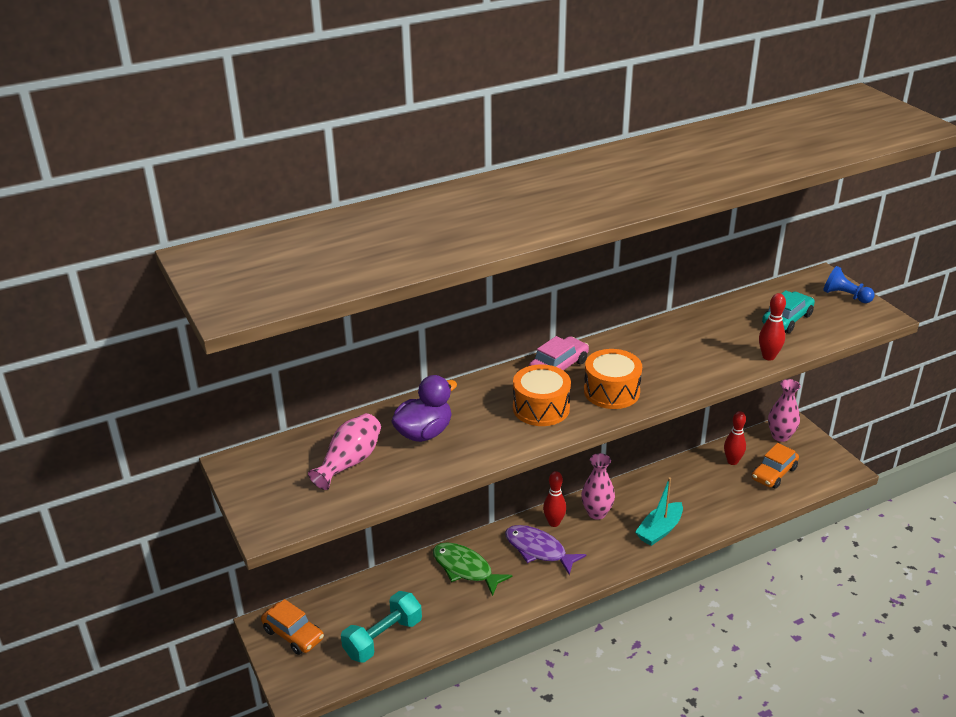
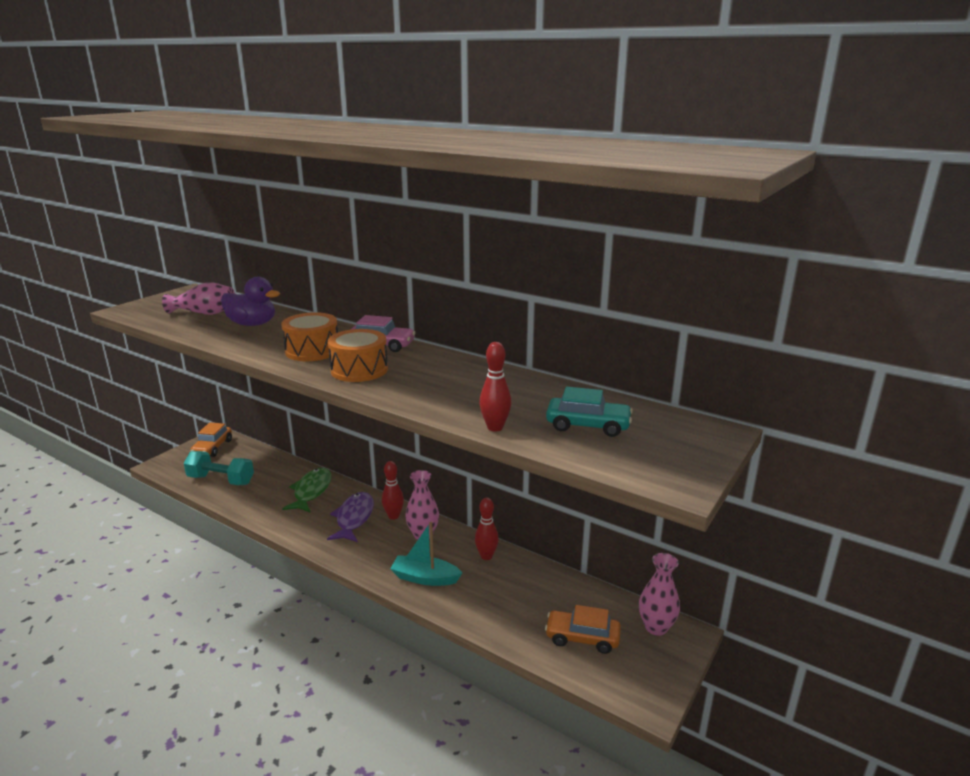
camera: 60 degrees right, 10 degrees down
red bowling pin [724,411,746,465] -> red bowling pin moved to [475,498,499,560]
blue pawn [823,266,875,303] -> none

